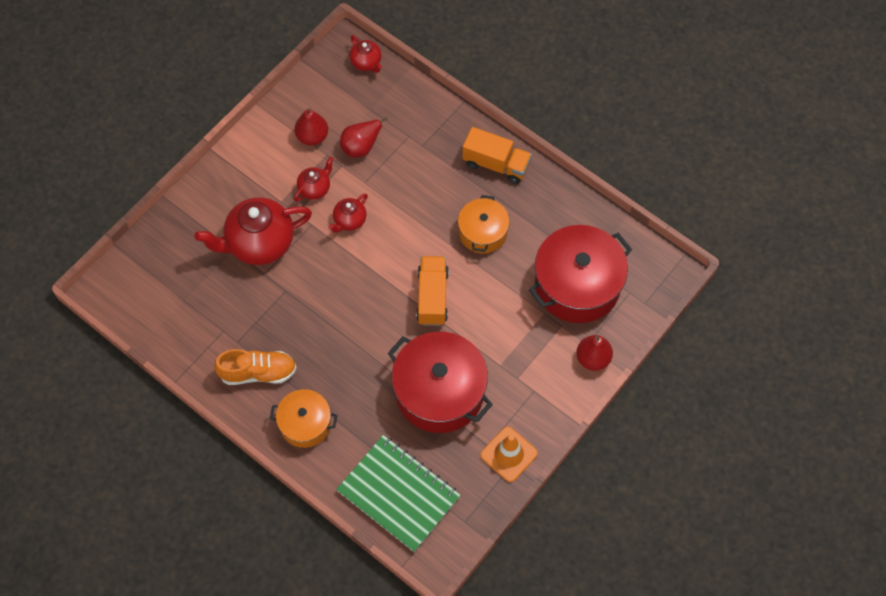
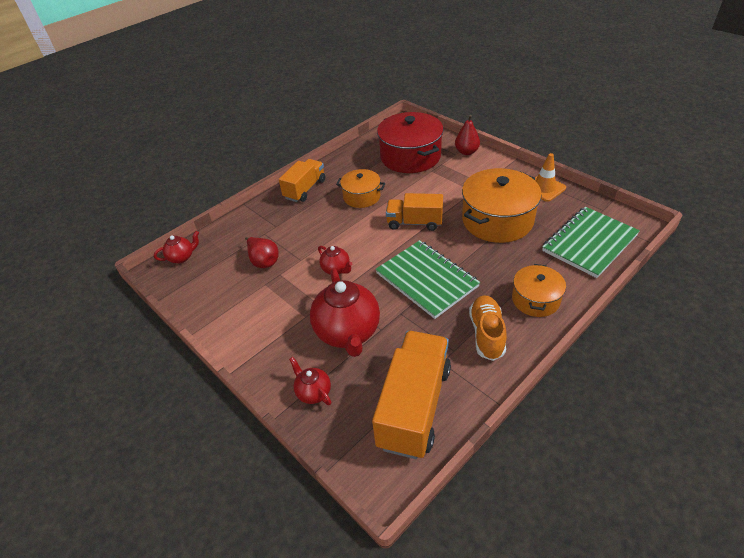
camera: 80 degrees left, 20 degrees down
red teapot [294,157,333,202] -> red teapot moved to [289,357,331,405]
red pear [295,108,328,146] -> none
red pot [388,332,493,433] -> orange pot [462,168,542,243]
none -> orange truck [372,331,451,459]
none -> green notebook [375,240,480,319]

